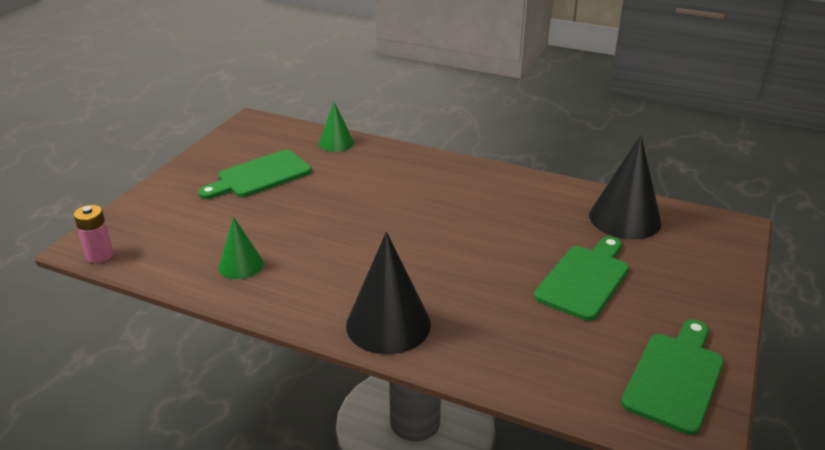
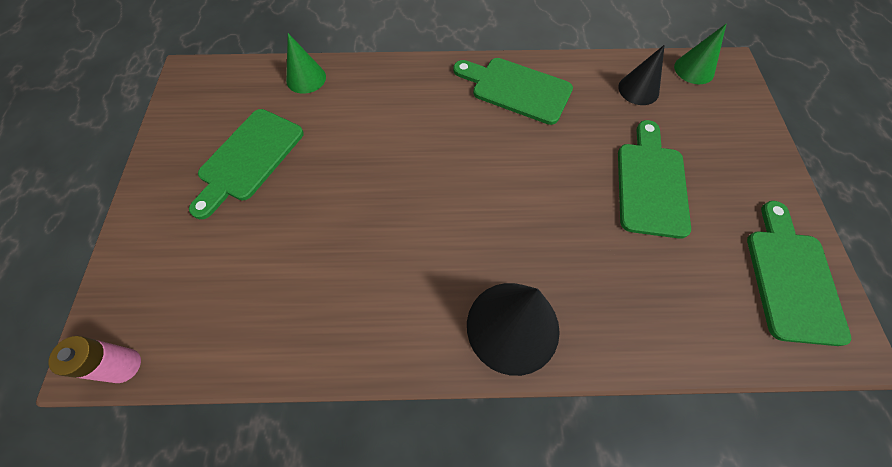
camera: 25 degrees left, 30 degrees up
green cone [219,217,264,279] -> green cone moved to [674,24,726,84]
black cone [589,135,662,239] -> black cone [618,45,665,105], size x0.58
none -> green cutting board [453,58,573,125]

